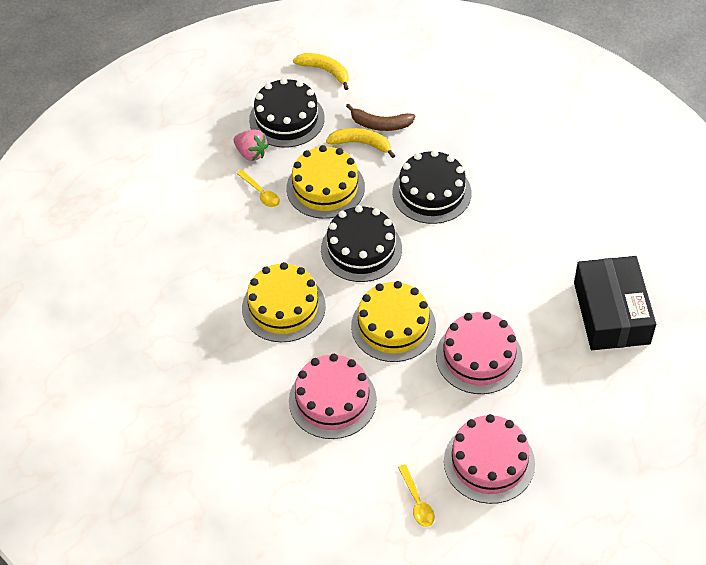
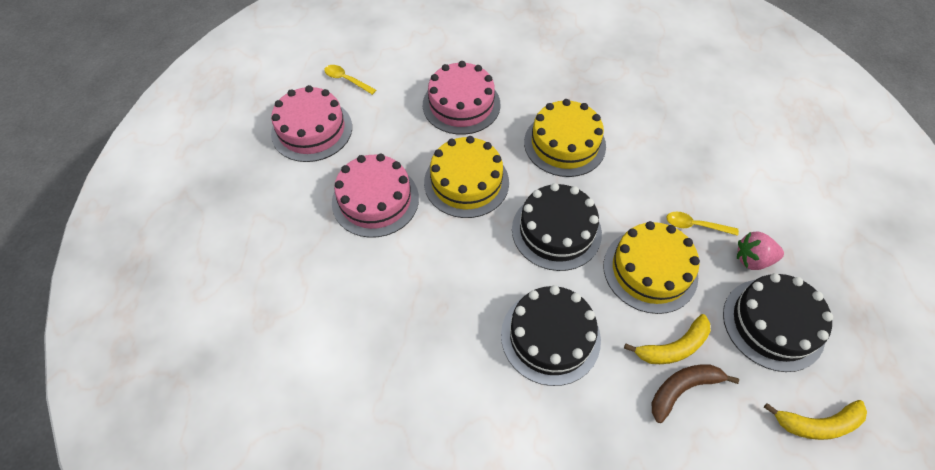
camera: 140 degrees right, 5 degrees up
black box [574,256,656,350] -> none

